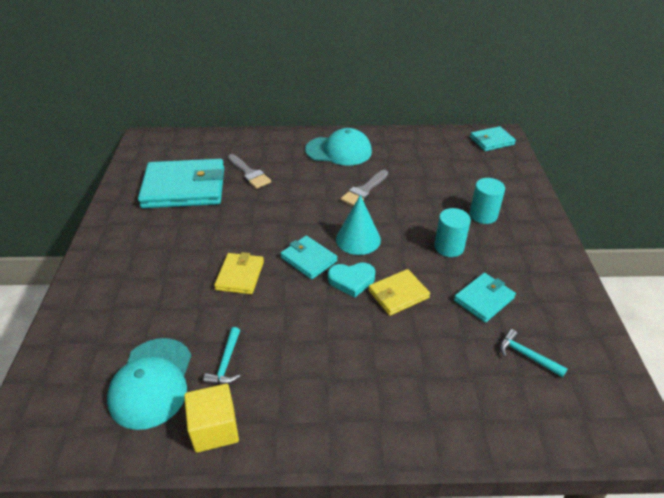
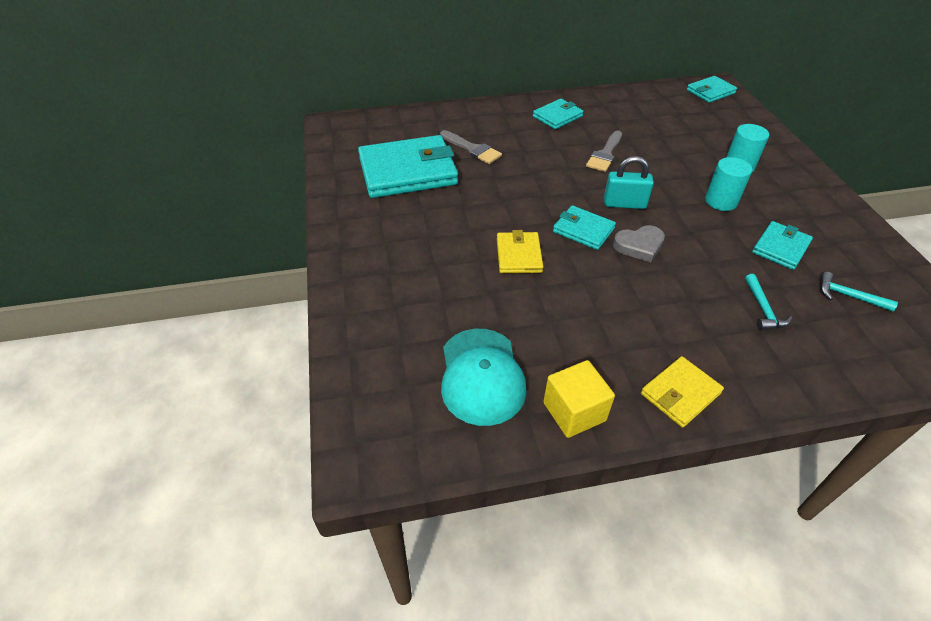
camera: 10 degrees left, 5 degrees up
turquoise hammer [203,327,240,385] -> turquoise hammer moved to [745,274,792,330]
turquoise cap [305,128,372,165] -> turquoise wallet [533,99,584,129]
turquoise heart [328,263,375,298] -> grey heart [613,225,665,262]
turquoise cone [336,195,381,255] -> turquoise padlock [604,156,654,209]
yellow wallet [368,269,430,316] -> yellow wallet moved to [641,356,724,428]

